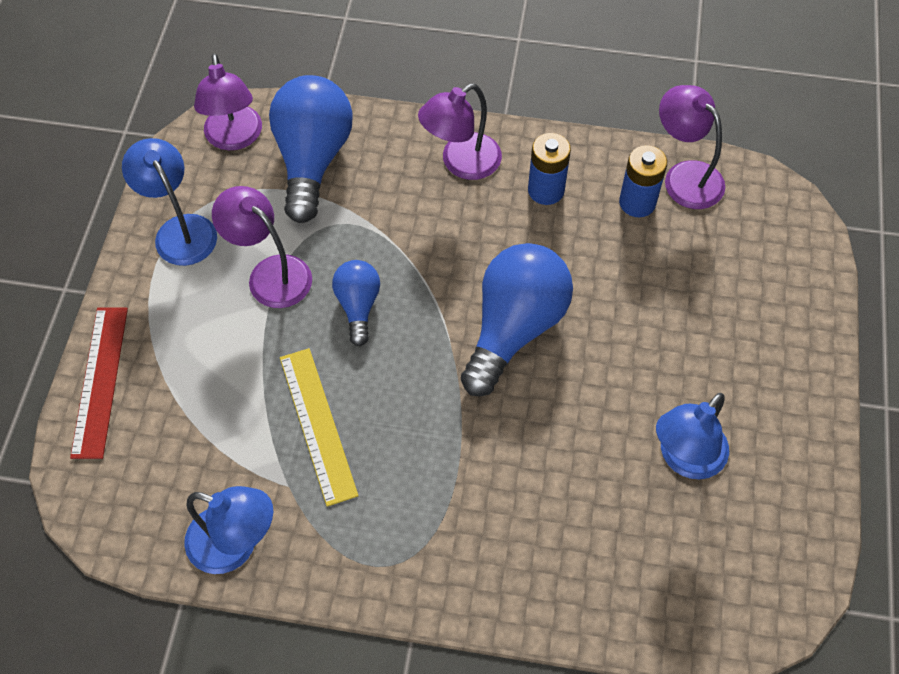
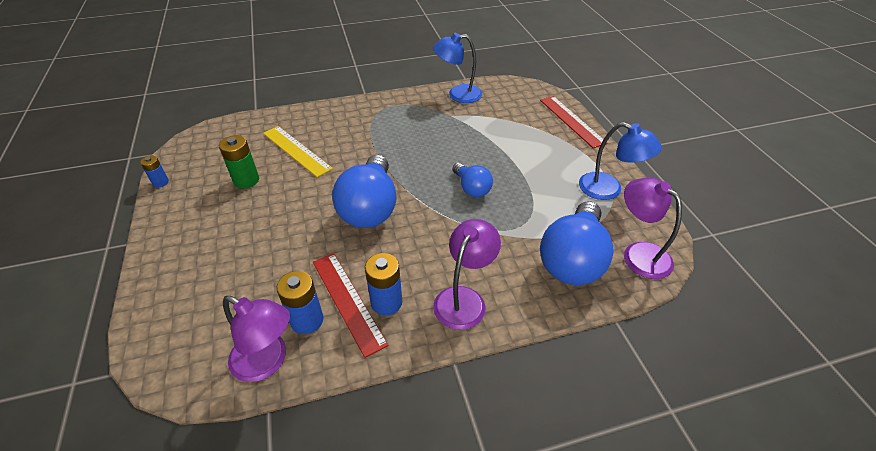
camera: 155 degrees right, 15 degrees down
purple lamp [212,186,312,308] -> none
blue light bulb [269,75,353,223] -> blue light bulb turned 45 degrees clockwise [540,201,614,285]
yellow ruler [280,348,358,507] -> yellow ruler moved to [263,126,333,177]
blue lamp [656,393,729,479] -> green battery [219,135,259,189]
none -> blue battery [140,156,169,187]
none -> red ruler [313,253,389,358]

